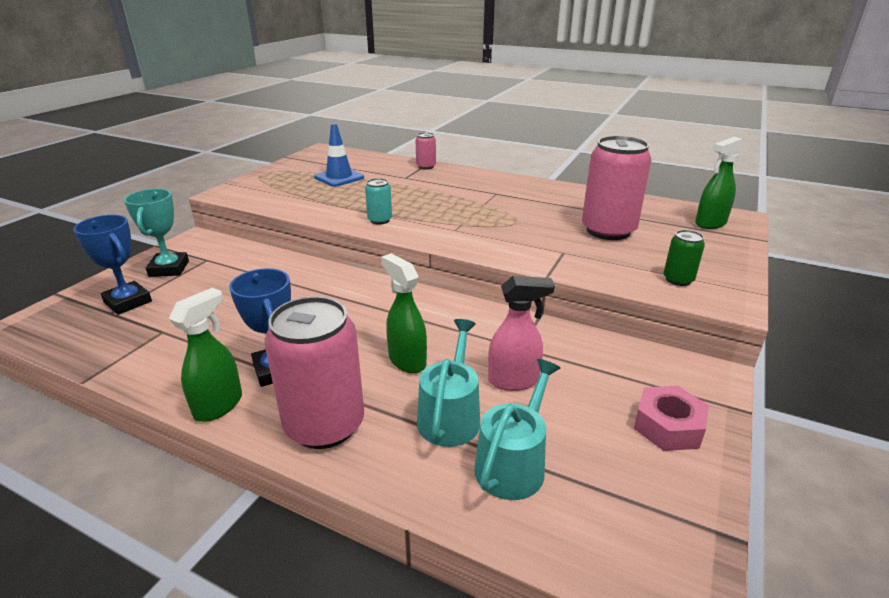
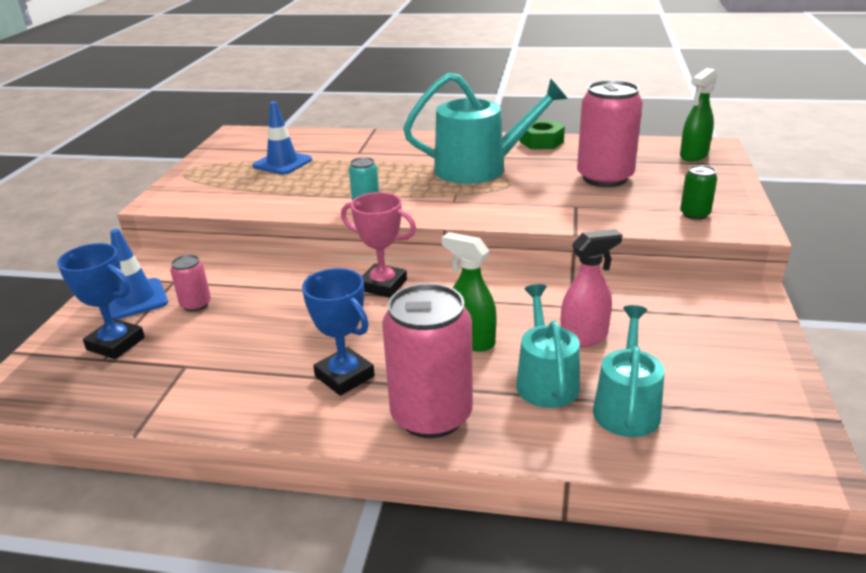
camera: 15 degrees left, 0 degrees up
turquoise trophy [124,189,189,277] -> blue traffic cone [108,229,168,319]
green spray bottle [169,288,242,422] -> none
pink can [416,132,436,170] -> pink can moved to [170,255,211,312]
pink nut [634,386,709,451] -> none
none -> pink trophy [341,192,416,298]
none -> turquoise watering can [403,72,568,184]
none -> green nut [519,120,565,149]

